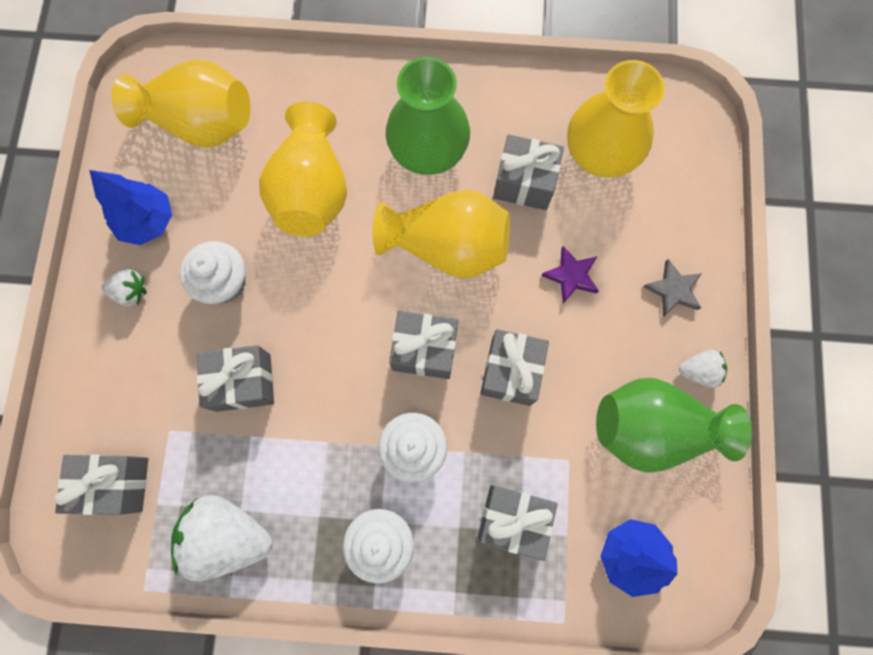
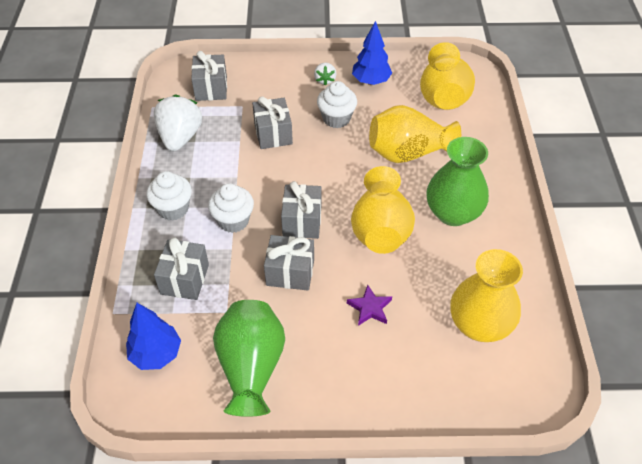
camera: 85 degrees right, 25 degrees down
grey gift [493,134,564,210] -> none
grey star [643,259,702,317] -> none
white strawberry [679,350,727,388] -> none

